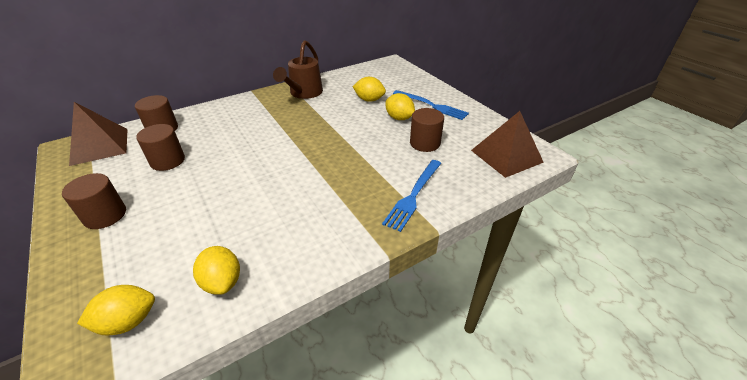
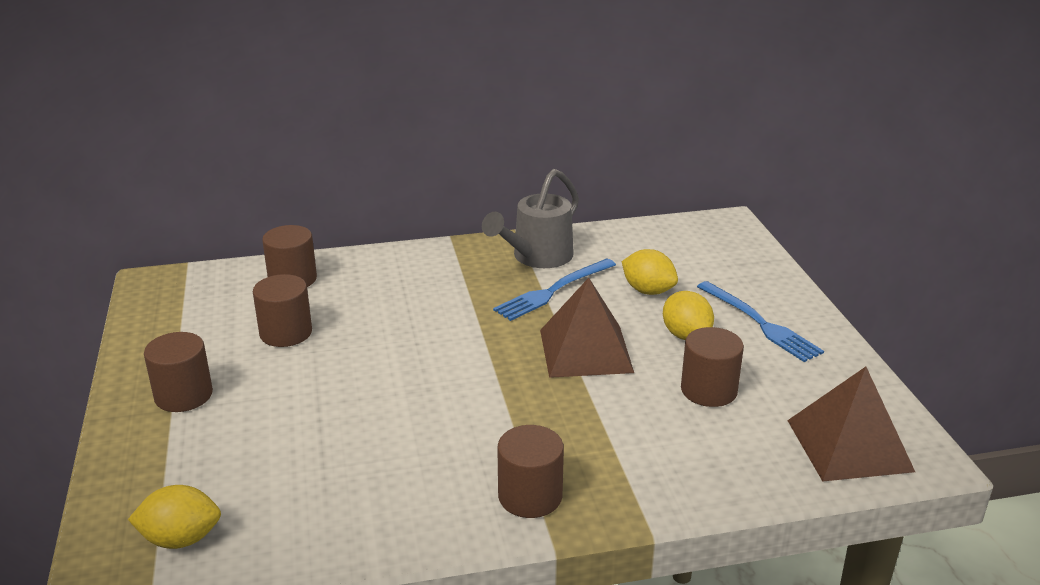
camera: 20 degrees right, 10 degrees down
brown pyramid [69,102,128,166] -> brown pyramid moved to [540,278,634,378]
yellow lemon [193,246,240,295] -> none
brown watering can [273,40,323,99] -> grey watering can [482,169,579,268]
blue fork [382,160,441,232] -> blue fork moved to [493,258,616,321]
none -> brown cylinder [497,425,564,518]

